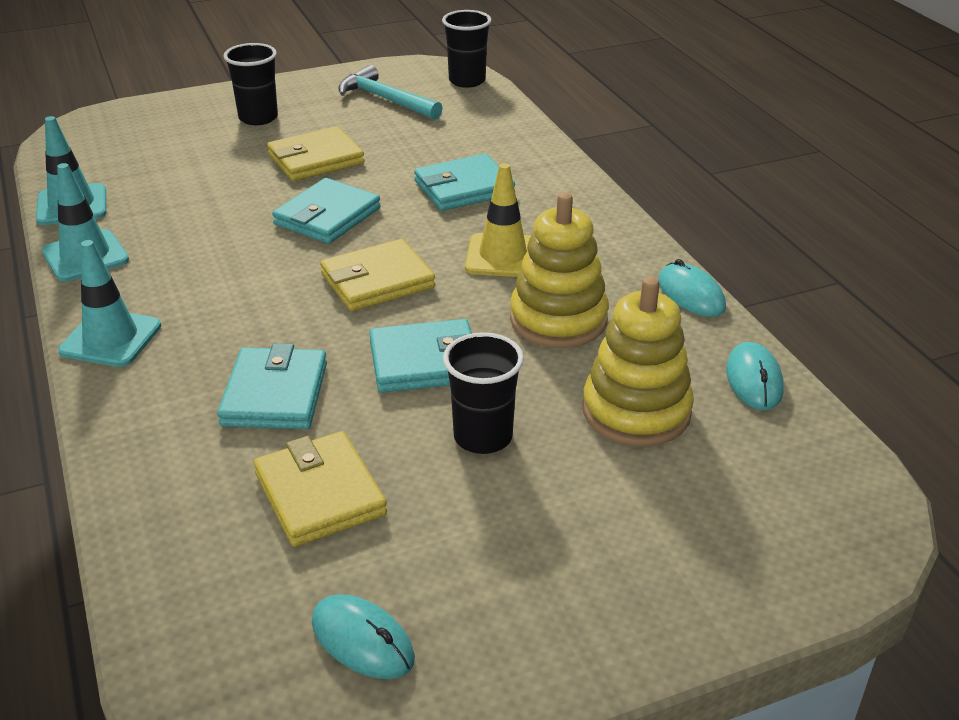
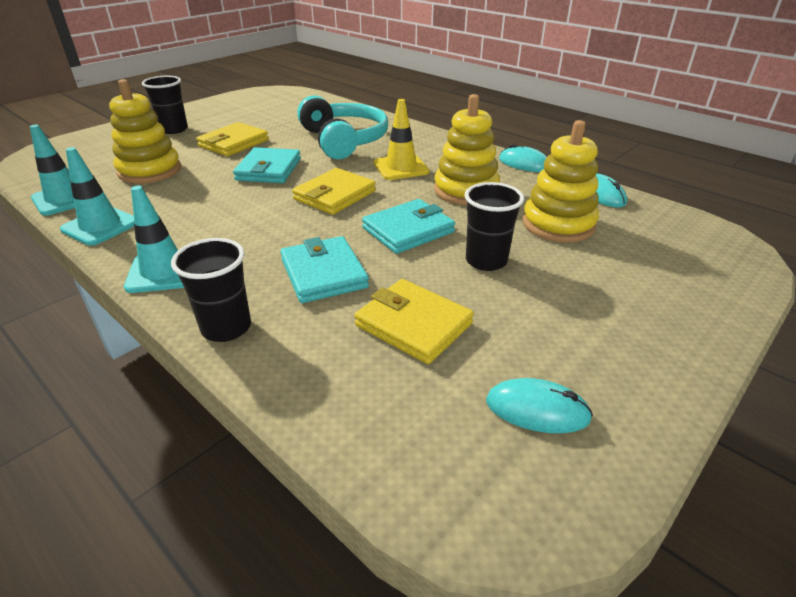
camera: 25 degrees left, 0 degrees up
turquoise hammer [338,65,443,120] -> none
turquoise wallet [414,154,515,211] -> turquoise headphones [297,95,388,159]
black cup [442,10,491,88] -> black cup moved to [171,238,251,342]
none -> yellow stacking toy [109,79,181,184]

